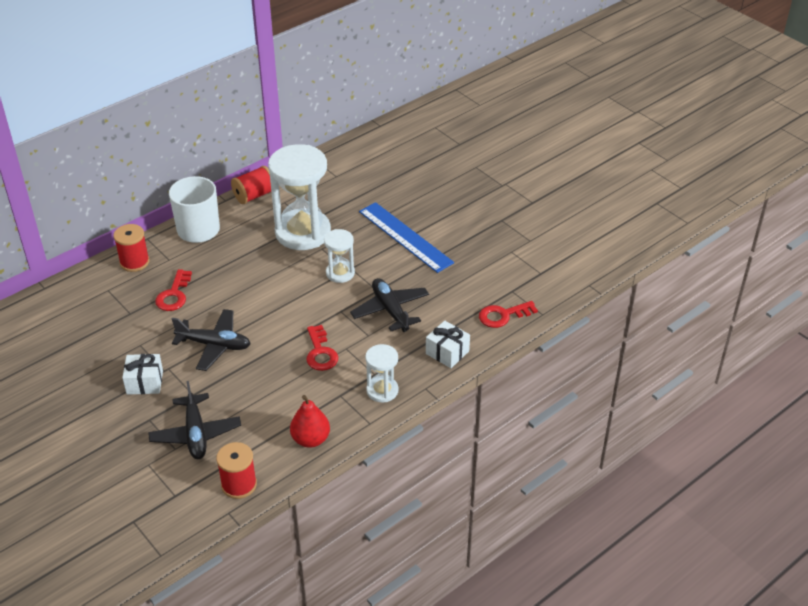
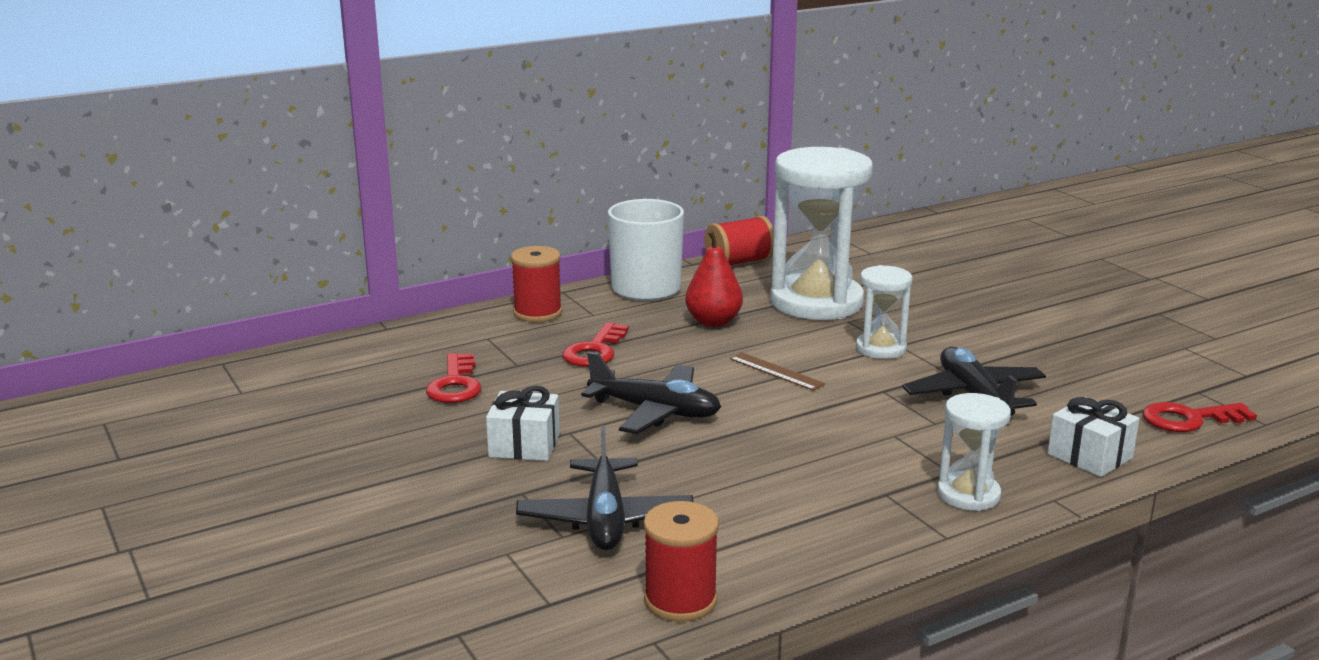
camera: 10 degrees right, 20 degrees down
red pear [290,395,330,448] -> red pear moved to [685,230,743,327]
red key [307,325,338,371] -> red key moved to [426,353,481,403]
blue ruler [359,202,454,273] -> none
none -> brown ruler [729,352,825,391]

